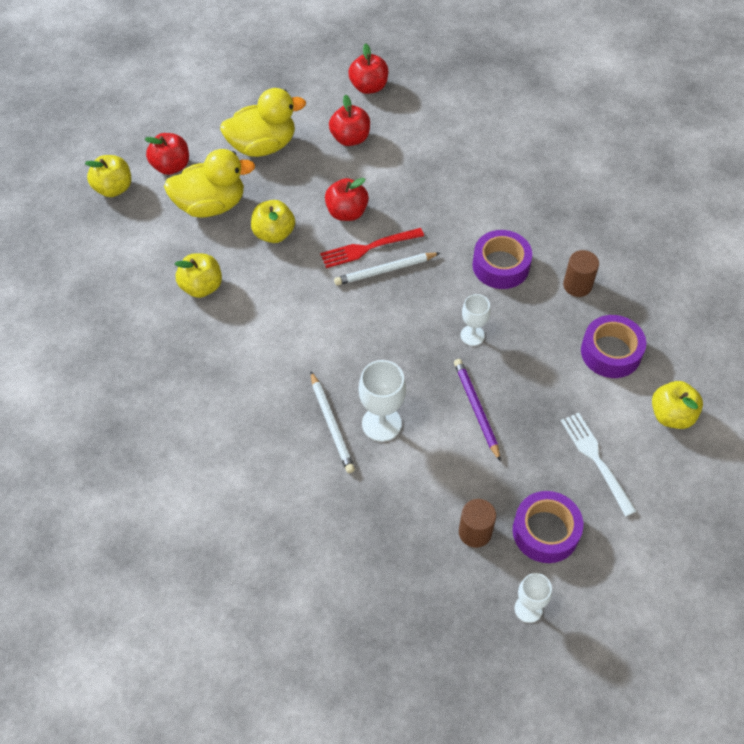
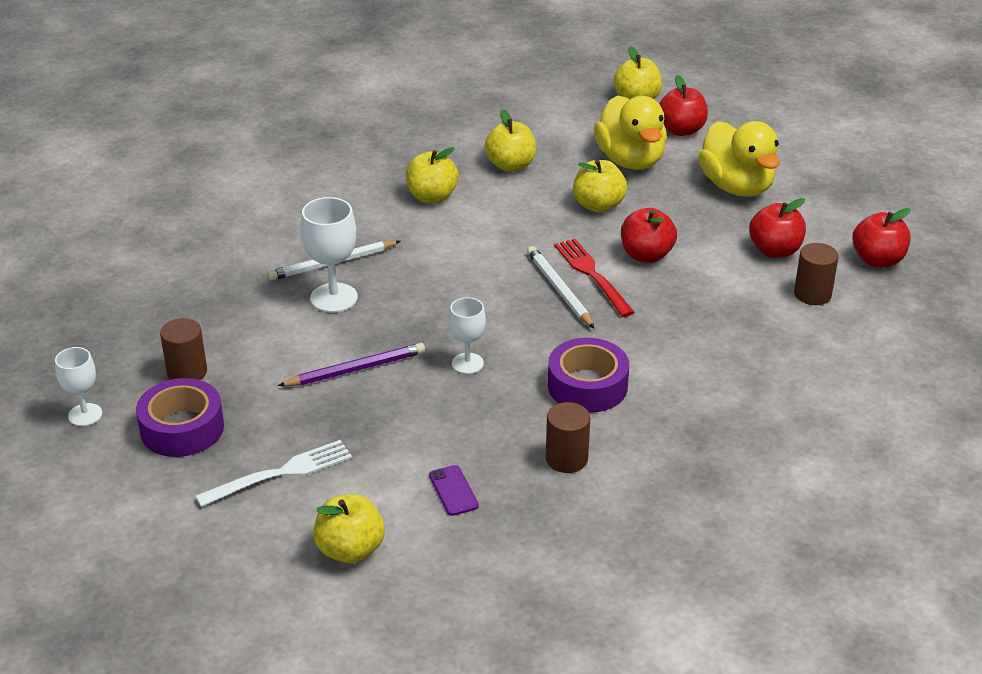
camera: 85 degrees right, 20 degrees down
purple tape [581,315,646,378] -> purple phone [429,465,479,516]
none -> yellow apple [405,147,459,203]
none -> brown cylinder [794,243,839,305]

